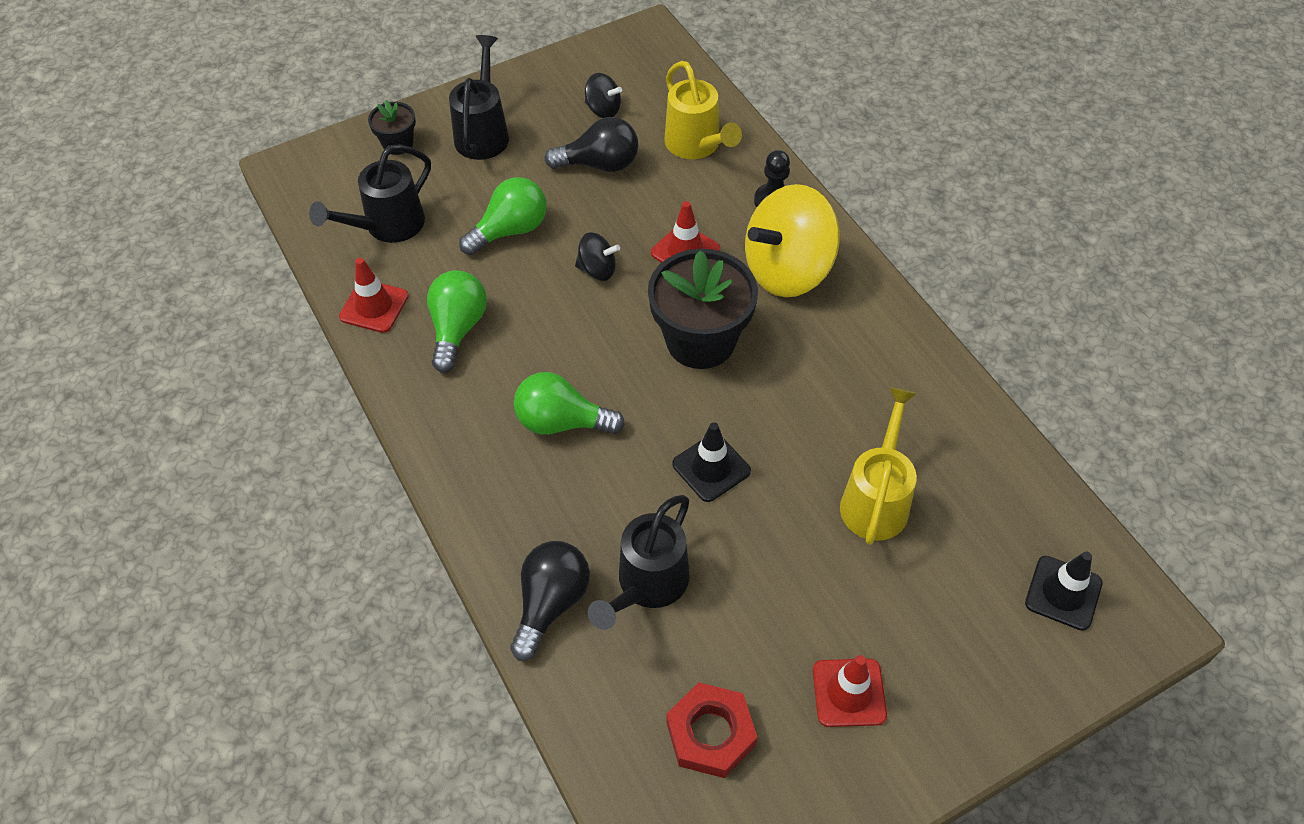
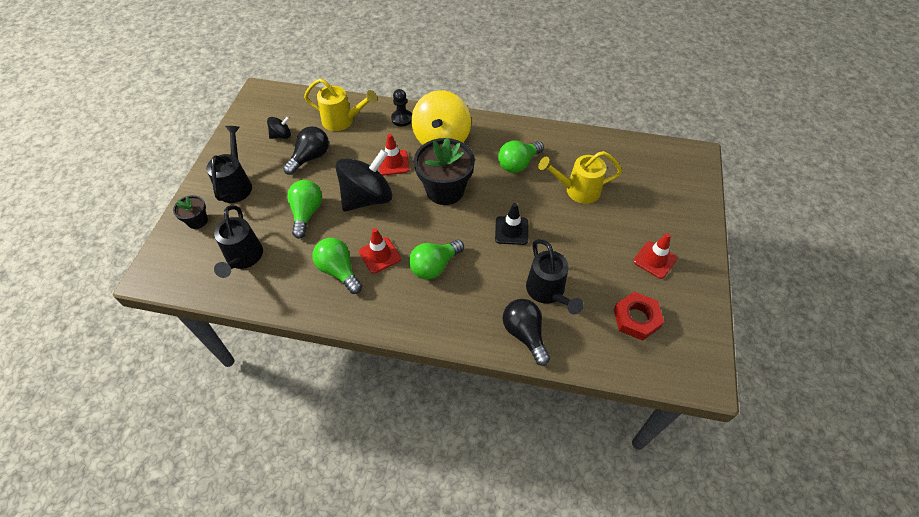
camera: 50 degrees left, 0 degrees up
red traffic cone [339,258,408,333] -> red traffic cone moved to [359,228,401,274]
black watering can [449,35,509,160] -> black watering can turned 45 degrees clockwise [206,126,252,203]
black spinning top [575,232,620,281] -> black spinning top [336,149,392,212], size x2.17
yellow watering can [840,387,917,545] -> yellow watering can turned 60 degrees counterclockwise [538,151,622,204]
black traffic cone [1025,552,1103,631] -> none
none -> green light bulb [498,140,544,173]

